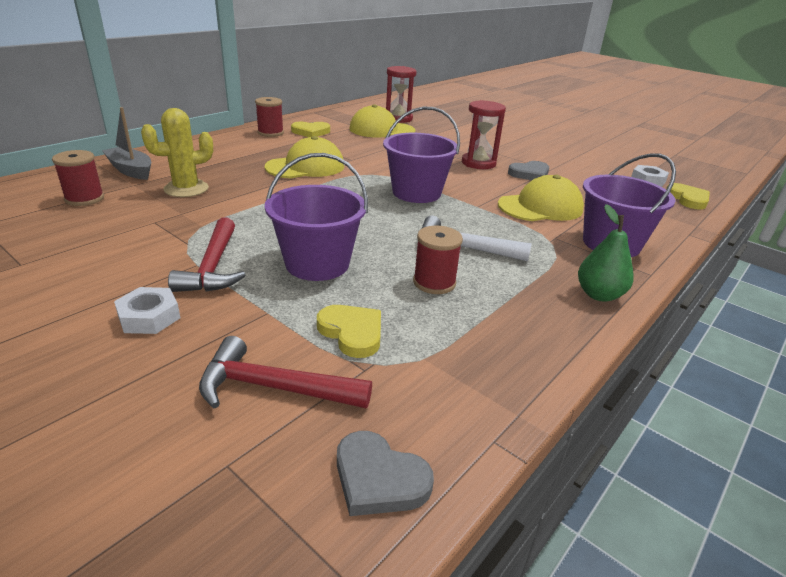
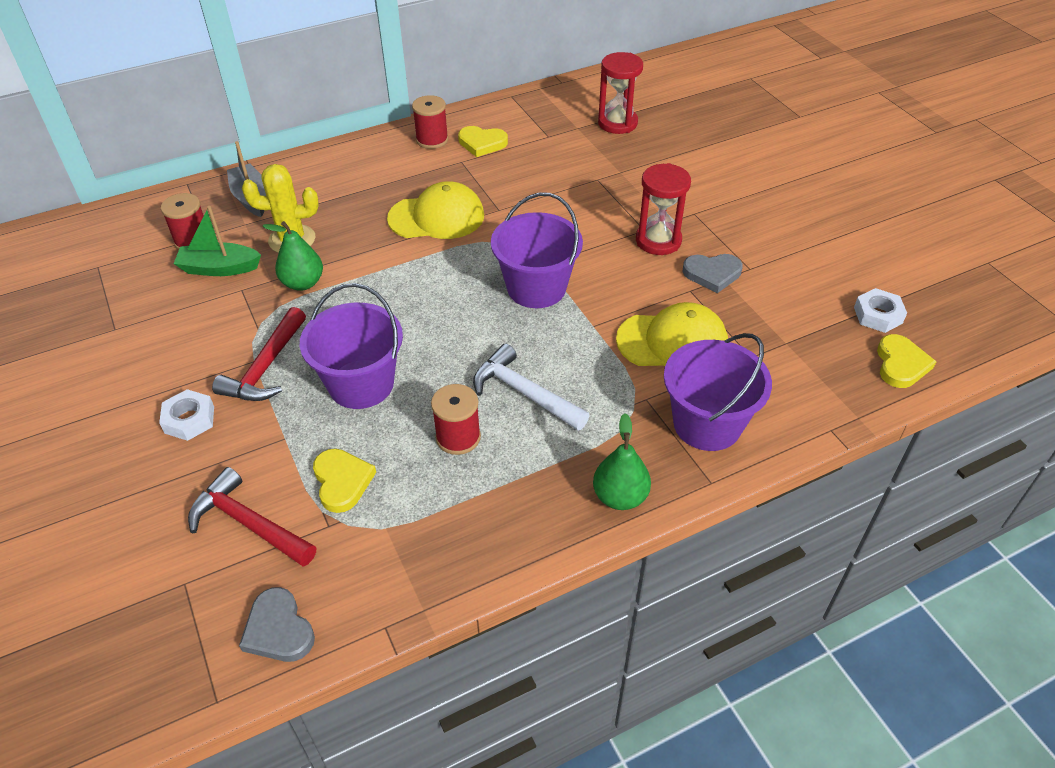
camera: 25 degrees right, 15 degrees up
yellow cap [349,104,416,138] -> none
none -> green boat [173,206,261,276]
none -> green pear [263,221,323,291]

